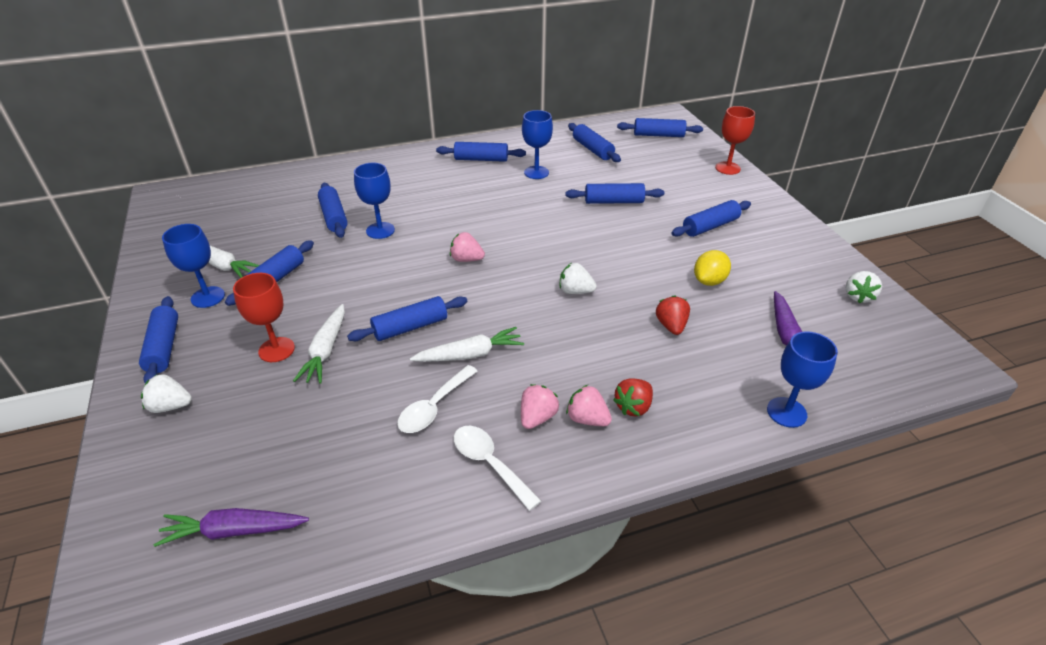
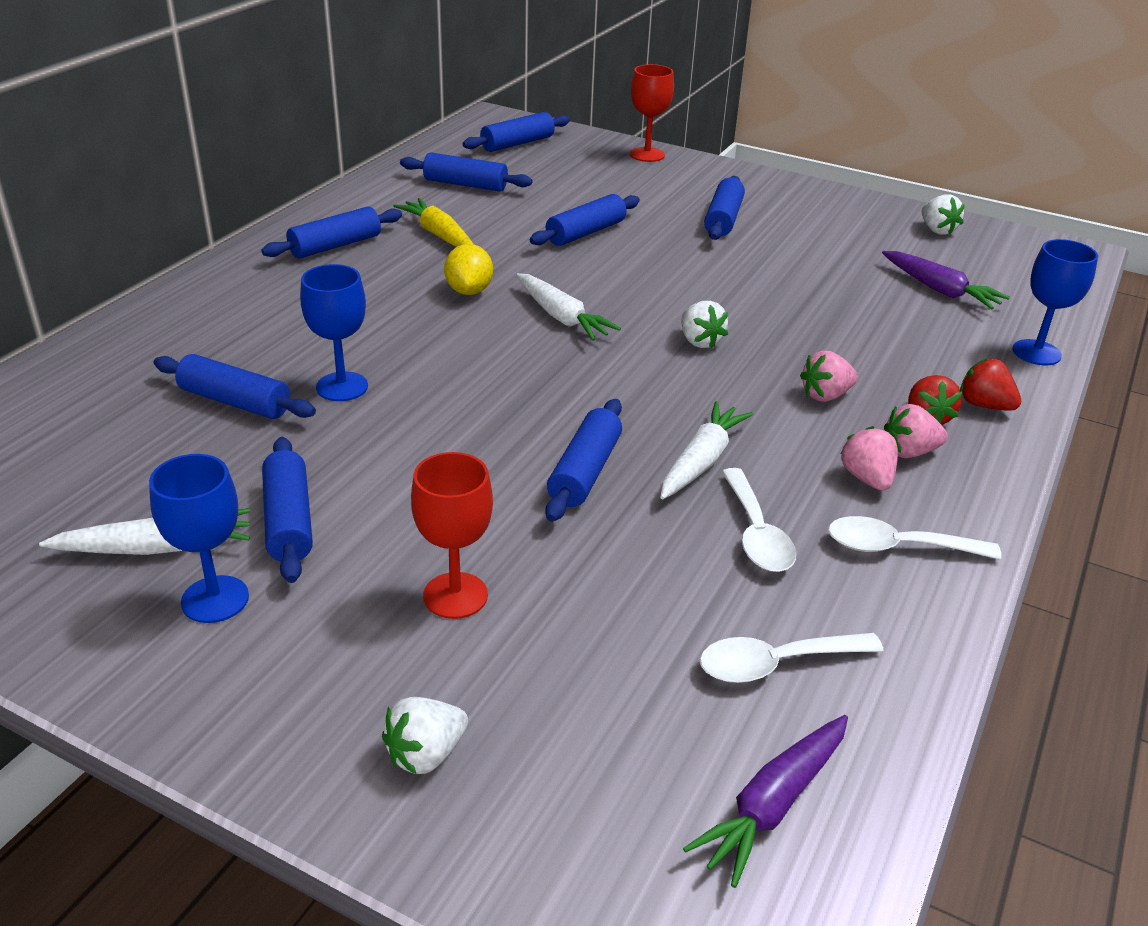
camera: 45 degrees left, 5 degrees down
blue rolling pin [139,296,178,383] -> none
white carrot [293,304,345,384] -> white carrot moved to [516,273,621,341]
pink strawberry [450,232,485,262] -> pink strawberry moved to [800,351,858,402]
blue goblet [522,110,553,179] -> yellow carrot [393,198,473,247]
white strawberry [560,263,597,294] -> white strawberry turned 90 degrees counterclockwise [681,301,728,349]
red strawberry [656,295,690,335] -> red strawberry moved to [960,358,1021,411]
yellow lemon [694,250,731,286] -> yellow lemon moved to [444,244,493,295]
none -> white spoon [700,633,884,683]

